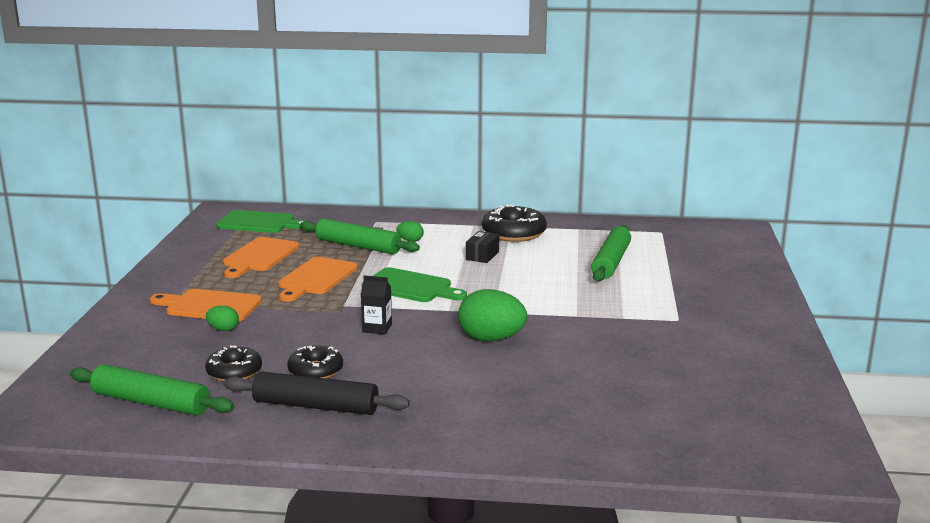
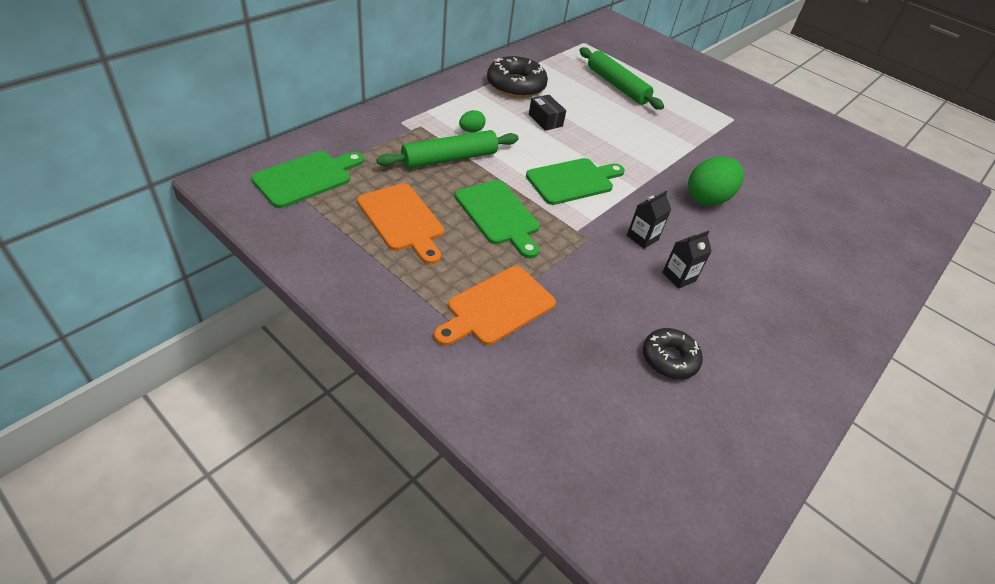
camera: 60 degrees left, 25 degrees up
green rolling pin [70,364,234,415] -> none
green egg [206,306,239,331] -> none
black rolling pin [224,371,410,415] -> none
orange cutting board [278,257,357,302] -> green cutting board [455,180,540,258]
black donut [287,346,343,379] -> none
none -> black carton [662,231,712,289]

